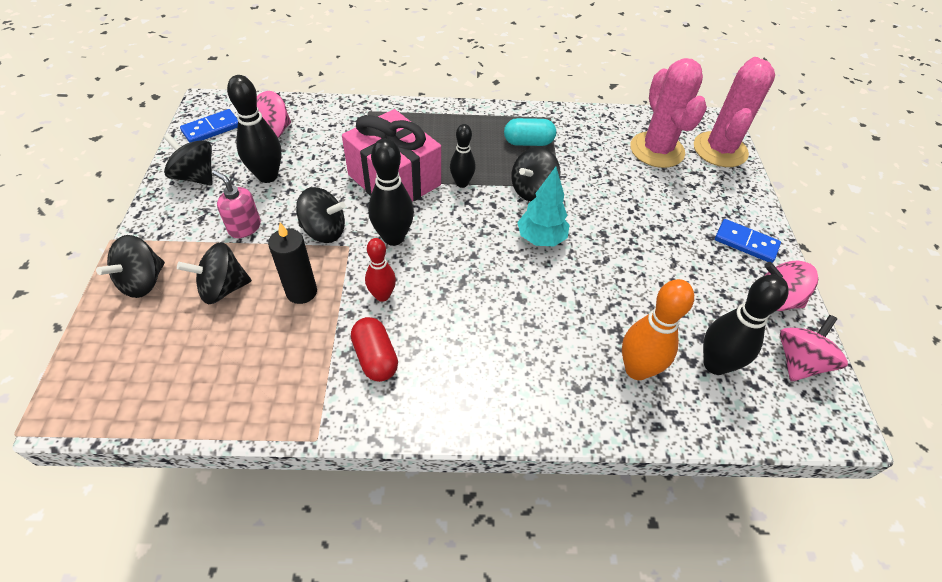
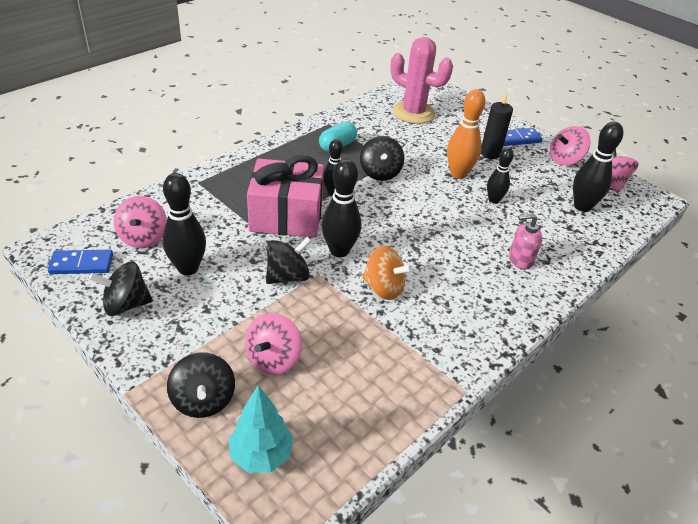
camera: 45 degrees left, 10 degrees down
black spinning top [177,242,252,304] -> pink spinning top [245,313,302,375]
blue domino [180,109,238,143] -> blue domino turned 75 degrees clockwise [48,250,113,274]
pink soap dispenser [212,170,261,238] -> pink soap dispenser moved to [509,213,542,270]
black candle [268,223,317,304] -> black candle moved to [481,92,513,159]
red capsule [351,317,398,382] -> none
red bowling pin [365,238,396,302] -> orange spinning top [362,246,413,300]
turquoise tree [517,167,569,246] -> turquoise tree moved to [229,385,294,473]
orange bowling pin [622,279,694,380] -> orange bowling pin moved to [447,89,486,179]
pink cactus [694,57,775,167] -> none
none -> black bowling pin [487,148,514,204]

